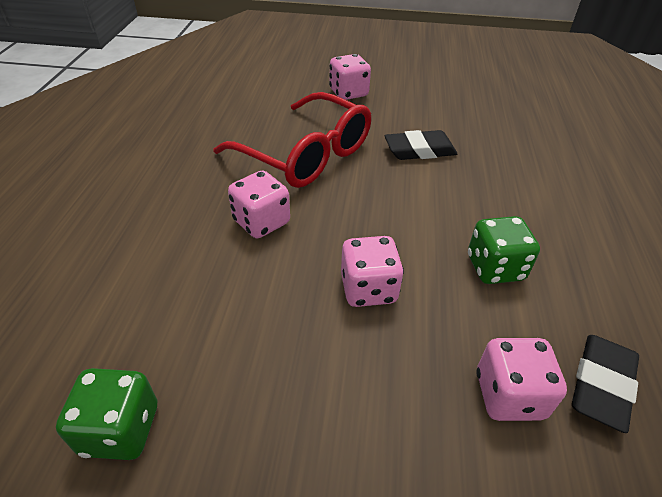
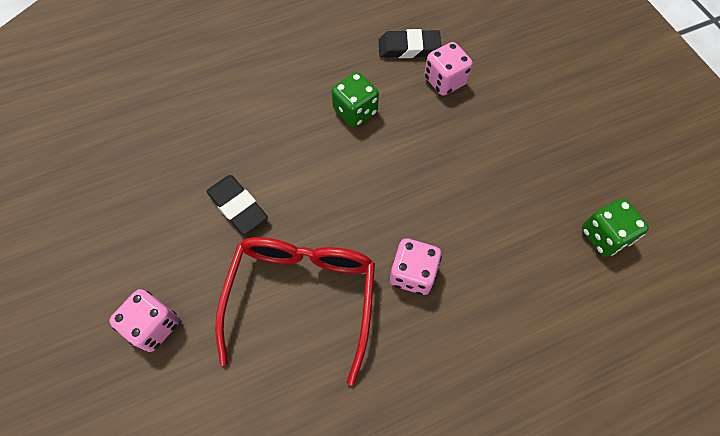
camera: 120 degrees left, 20 degrees up
pink dice [341,236,404,307] -> none

